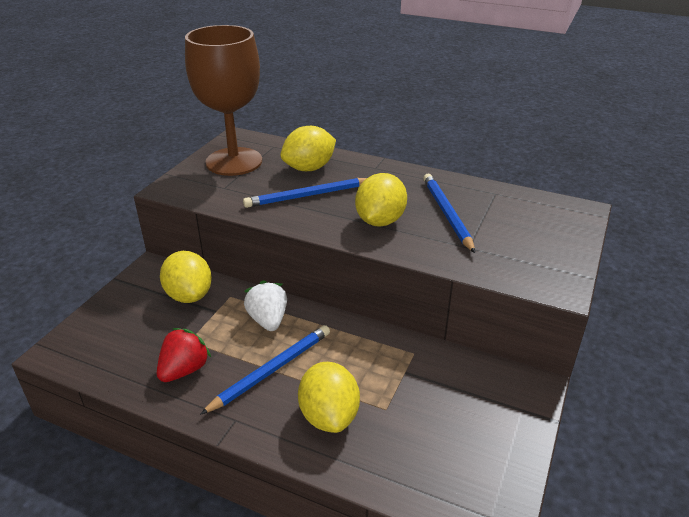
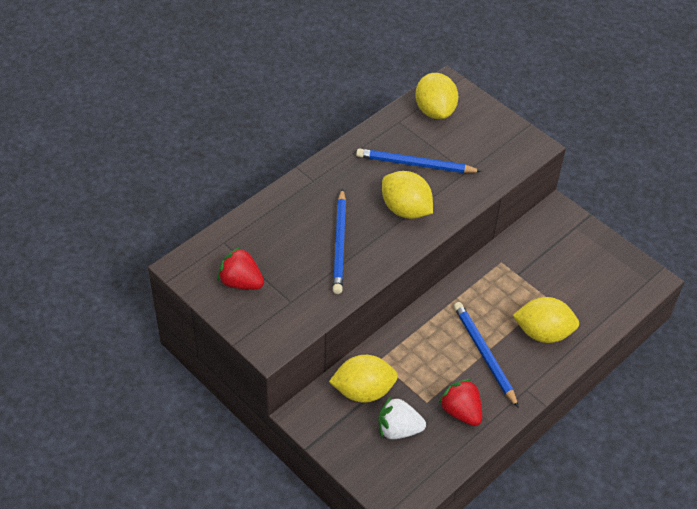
camera: 70 degrees left, 15 degrees up
brown goblet [185,25,262,176] -> red strawberry [217,247,264,290]
white strawberry [244,280,287,331] -> white strawberry moved to [378,397,426,439]
yellow lemon [281,126,336,171] -> yellow lemon moved to [415,73,458,119]

